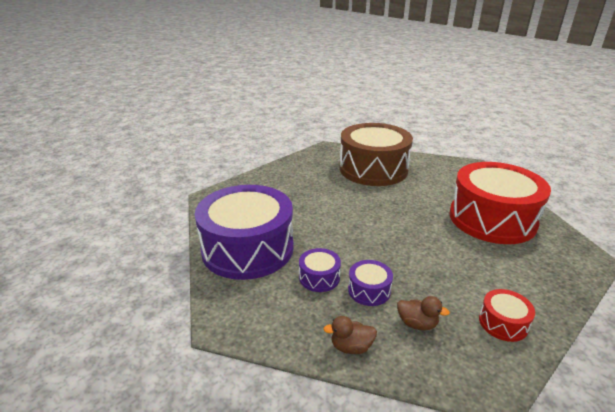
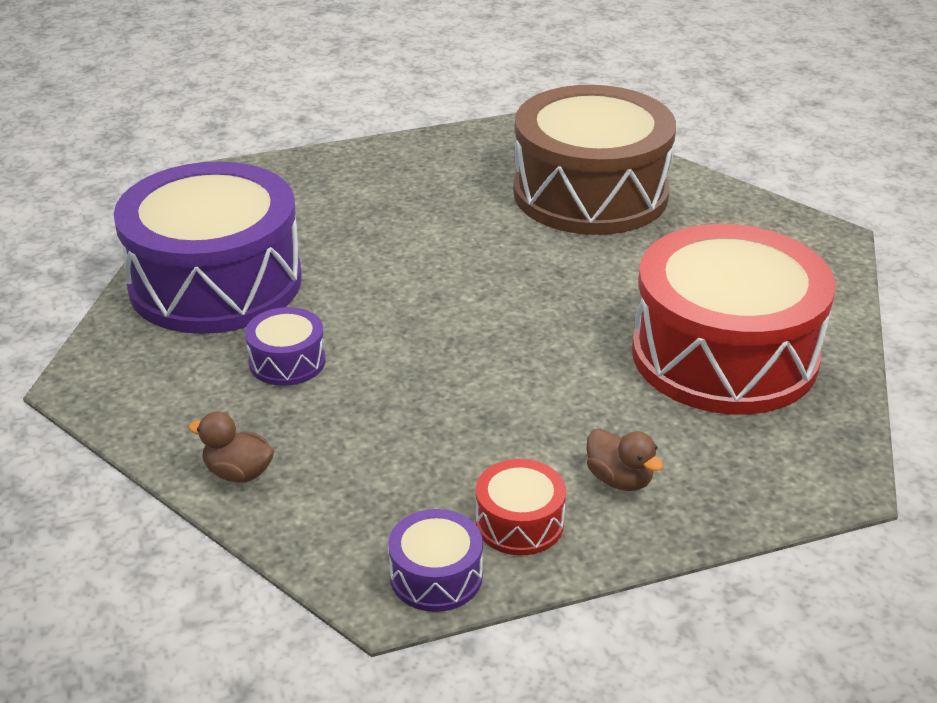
camera: 25 degrees right, 5 degrees up
purple drum [348,260,393,306] -> purple drum moved to [388,509,483,612]
brown duck [397,296,450,330] -> brown duck moved to [586,429,664,491]

